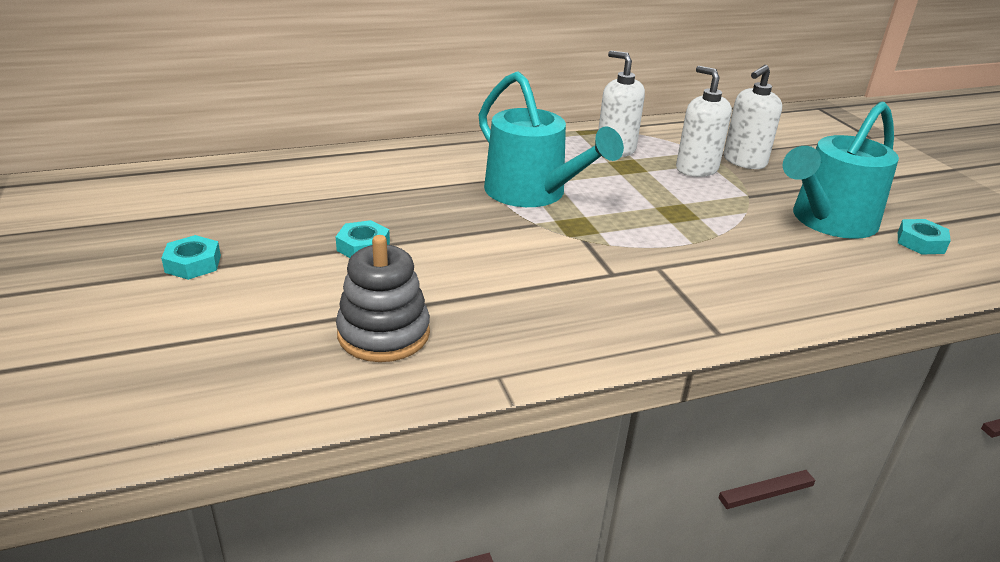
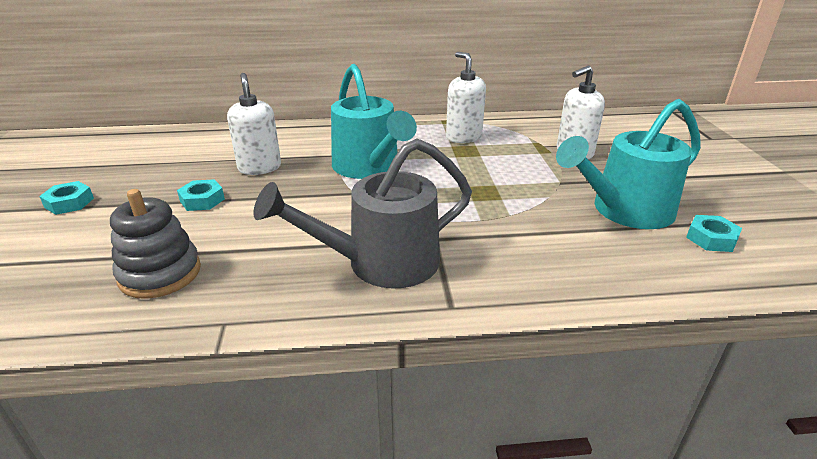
camera: 15 degrees right, 0 degrees up
white soap dispenser [676,66,732,177] -> white soap dispenser moved to [227,73,281,175]
none -> grey watering can [253,138,472,289]

